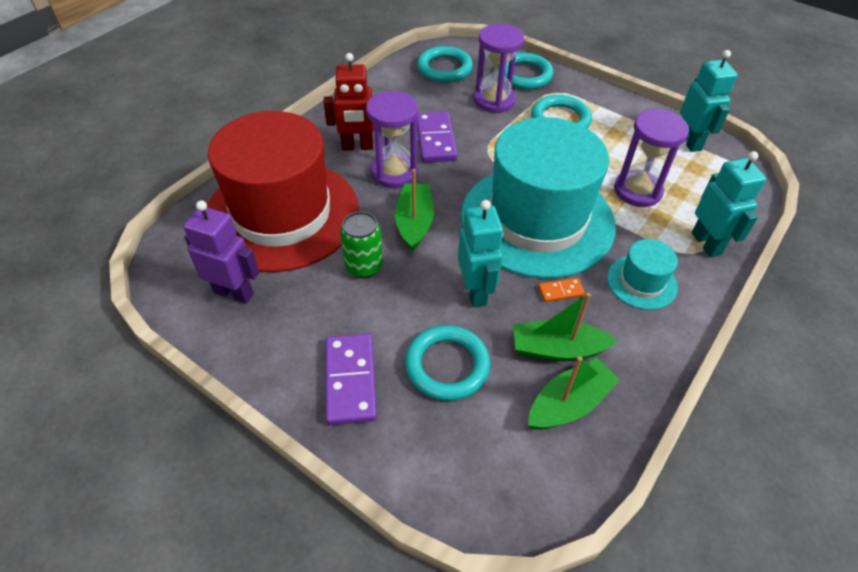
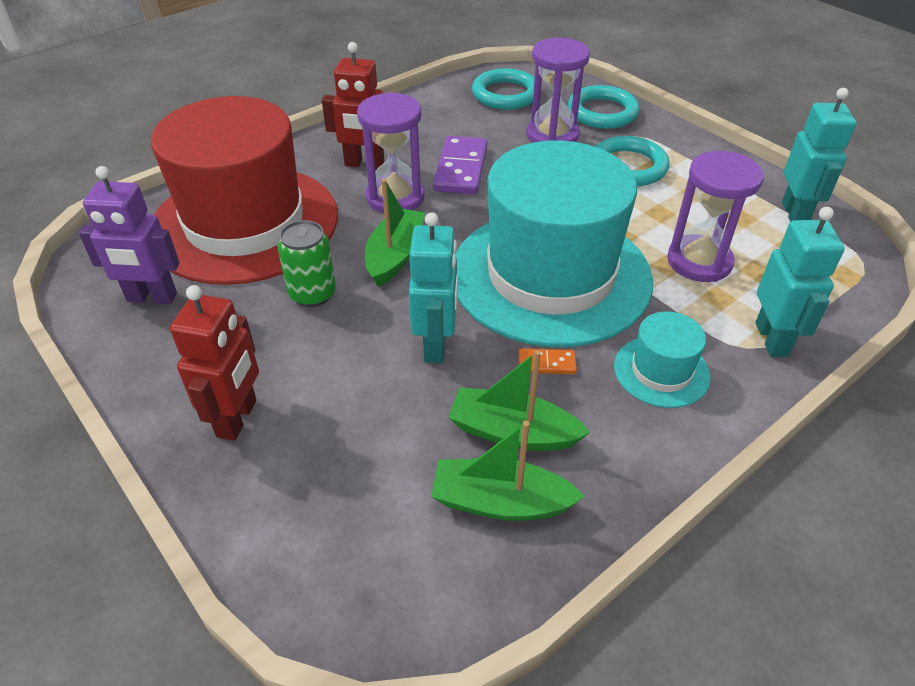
camera: 15 degrees right, 5 degrees down
purple robot [183,200,259,304] -> purple robot turned 150 degrees clockwise [78,166,180,304]
purple domino [325,334,377,425] -> red robot [170,285,259,441]
turquoise ring [405,325,490,401] -> none
green boat [528,356,620,430] -> green boat turned 150 degrees counterclockwise [431,421,585,521]

